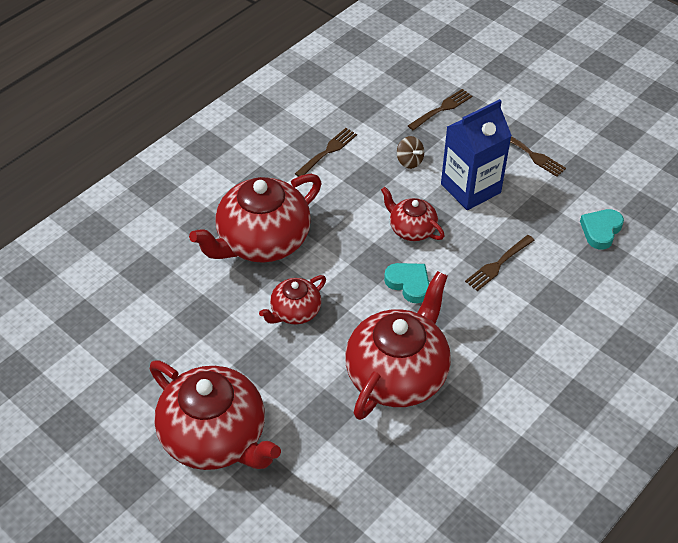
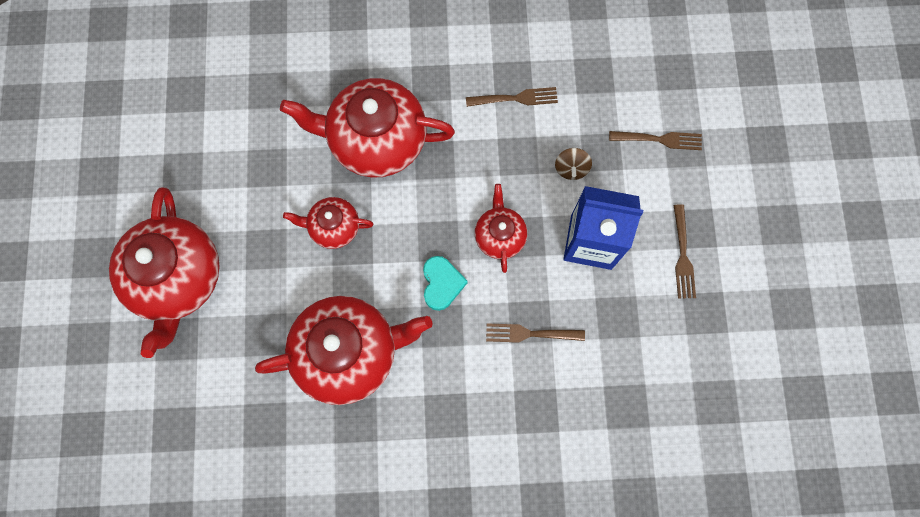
camera: 45 degrees right, 25 degrees up
turquoise heart [580,209,624,250] -> none

